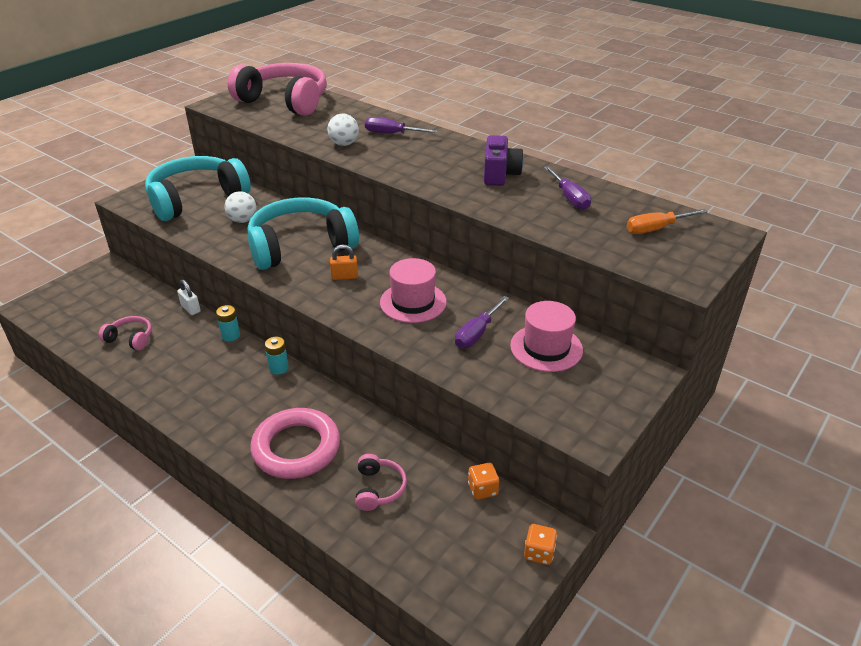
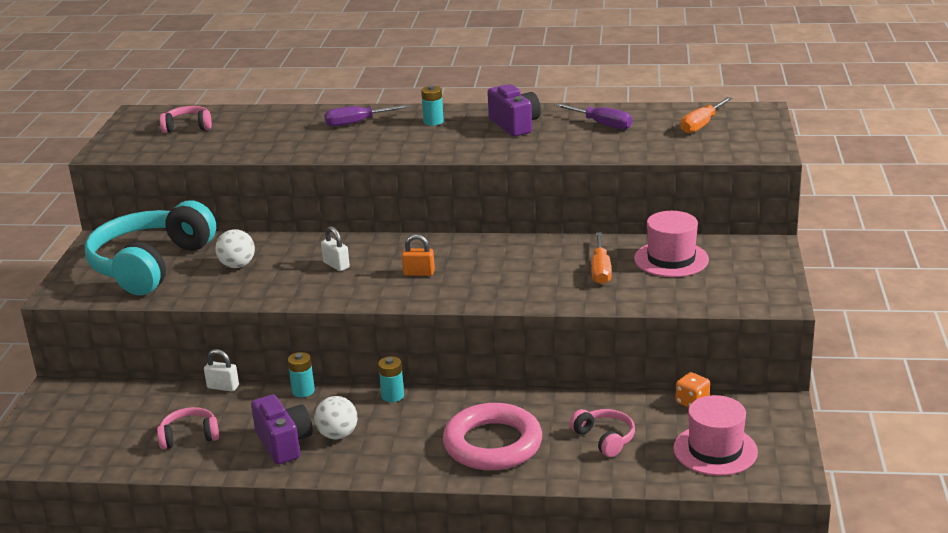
camera: 30 degrees left, 10 degrees down
pink headphones [228,63,327,116] -> pink headphones [160,106,212,133], size x0.44
turquoise headphones [247,197,359,270] -> white padlock [321,226,350,271]
white ball [327,114,359,146] -> white ball moved to [314,396,357,439]
orange padlock [330,245,358,280] -> orange padlock turned 45 degrees clockwise [402,234,435,276]
pink hat [380,258,447,323] -> pink hat moved to [673,395,758,476]
purple screwdriver [455,296,509,348] -> orange screwdriver [591,233,611,284]
orange dice [524,524,557,565] -> none
none -> purple camera [251,395,313,465]
none -> turquoise battery [421,85,444,126]

